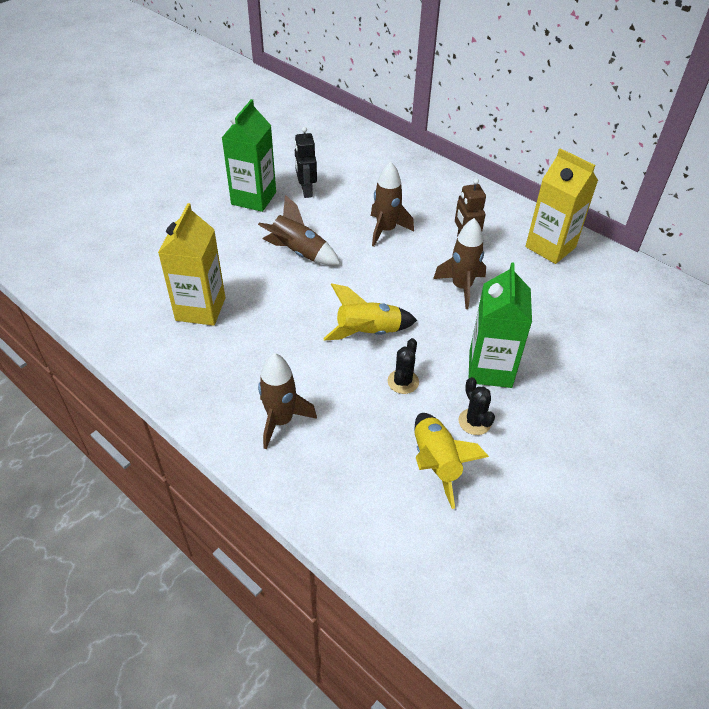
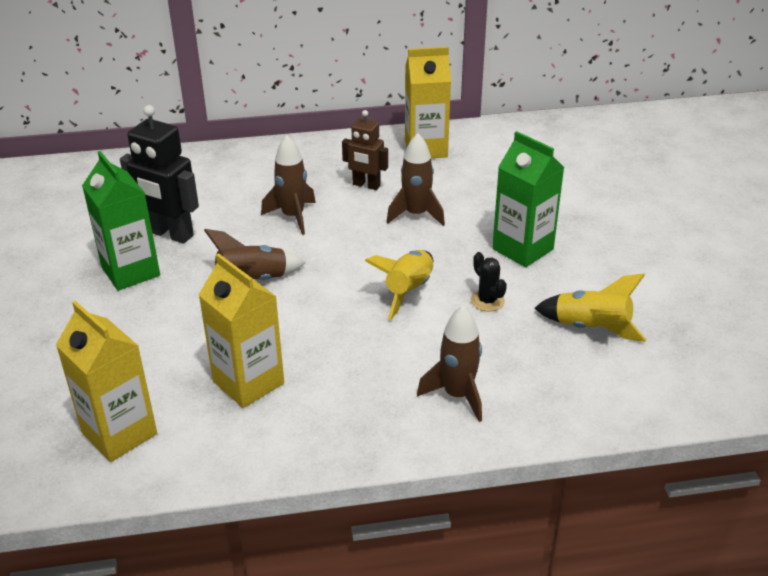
camera: 50 degrees left, 10 degrees down
black robot [295,127,317,198] -> black robot [120,105,199,244], size x1.60
black cactus [458,377,495,435] -> none
none -> yellow carton [56,301,157,462]

